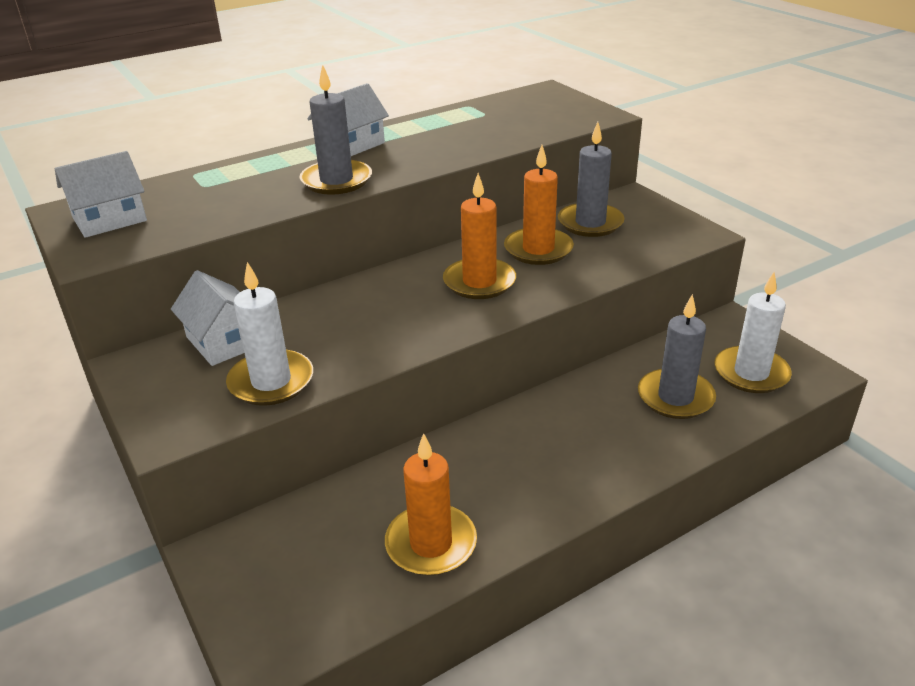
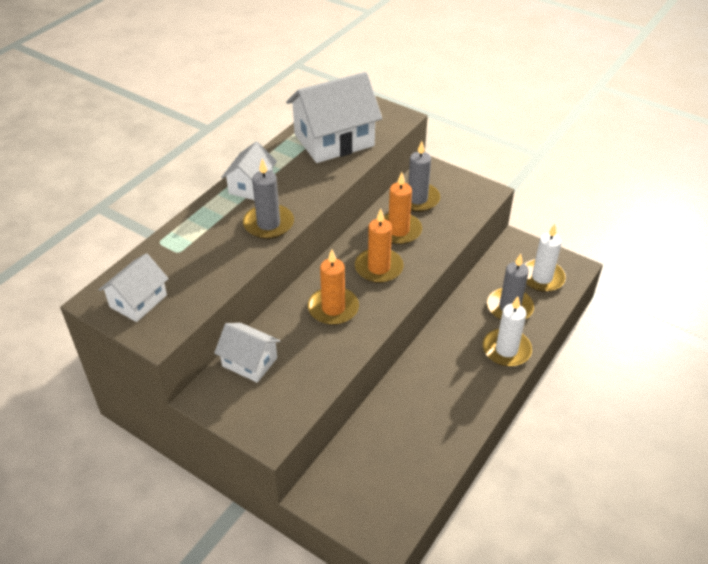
camera: 25 degrees left, 10 degrees up
white candle [226,262,313,406] -> white candle moved to [483,296,532,367]
orange candle [385,433,477,576] -> orange candle moved to [308,249,359,325]
none -> white house [286,72,382,163]

